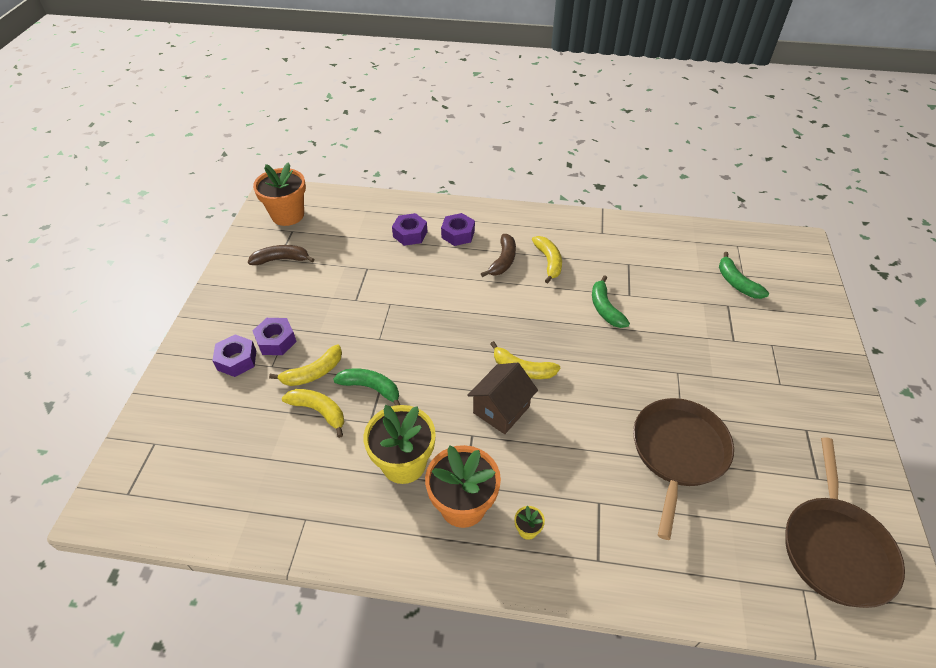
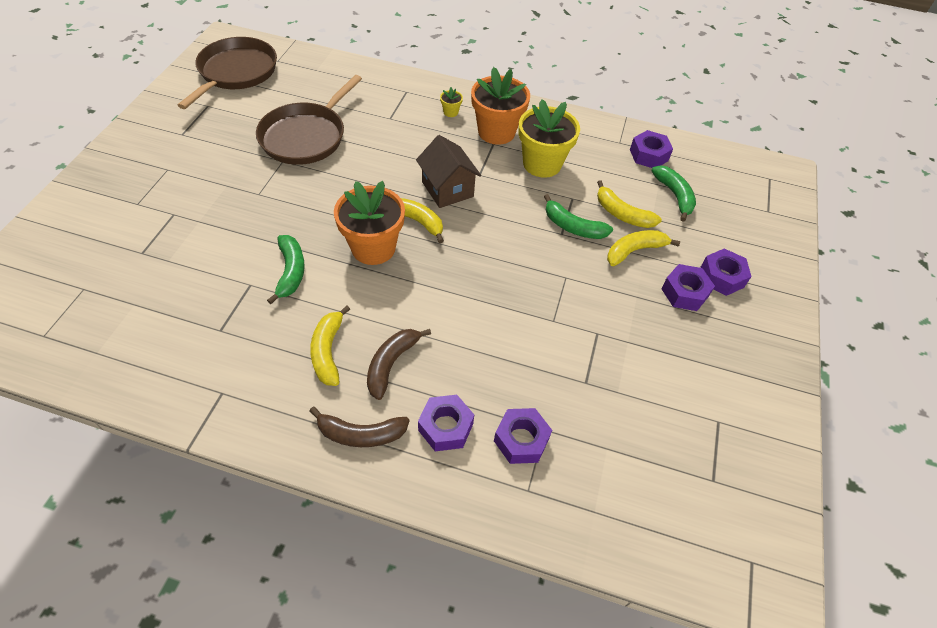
camera: 175 degrees left, 5 degrees up
brown banana [248,245,314,265] -> brown banana moved to [310,407,410,447]
orange flower pot [253,162,306,226] -> orange flower pot moved to [334,181,405,265]
brown house [467,363,538,434] -> brown house turned 75 degrees counterclockwise [416,135,481,208]
green banana [719,252,769,299] -> green banana moved to [651,165,696,222]
none -> purple nut [630,130,673,168]

